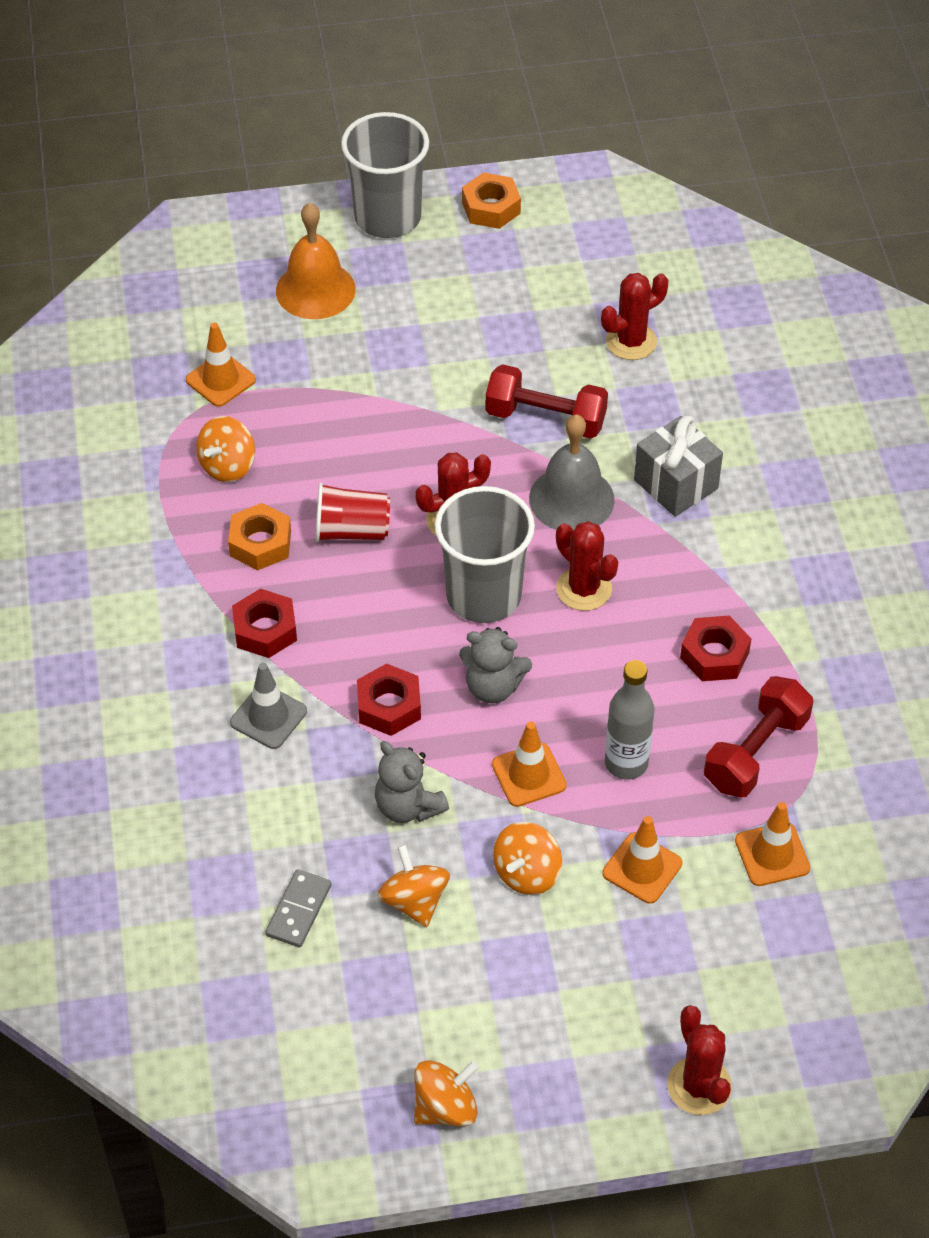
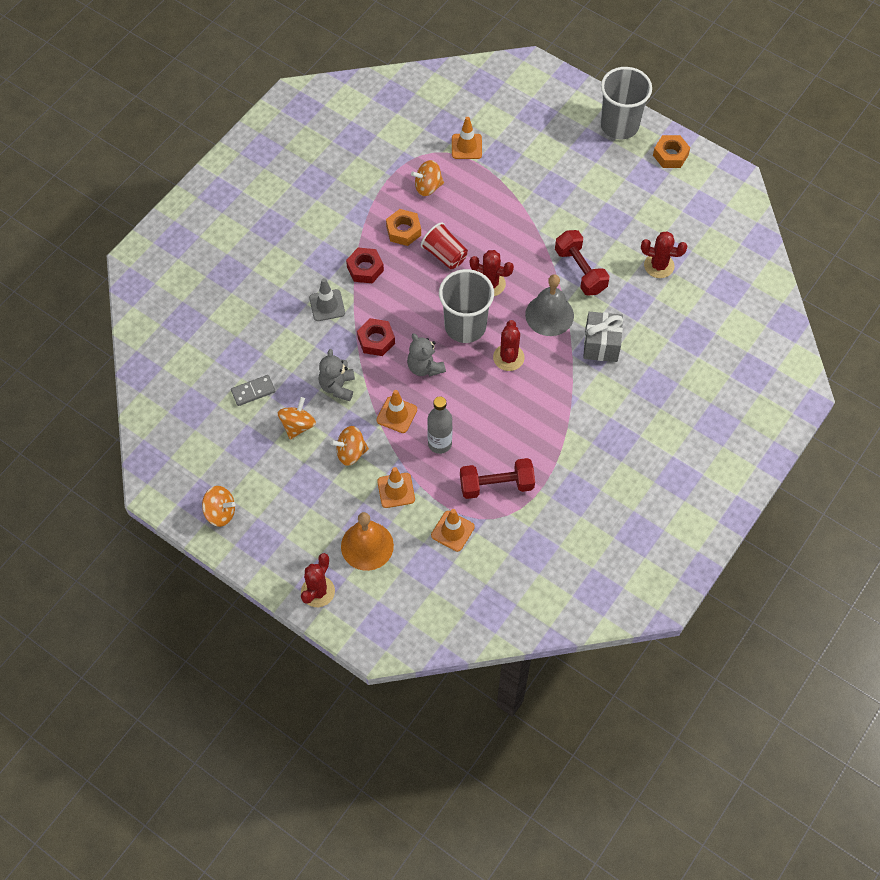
camera: 45 degrees right, 10 degrees up
orange bell [276,203,356,319] -> orange bell moved to [341,512,394,571]
red nut [680,616,752,681] -> none

